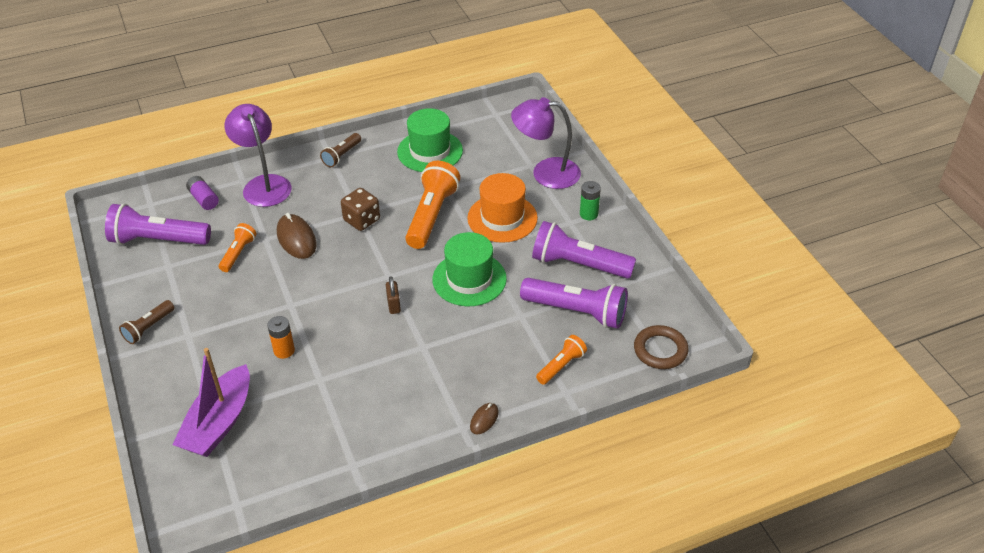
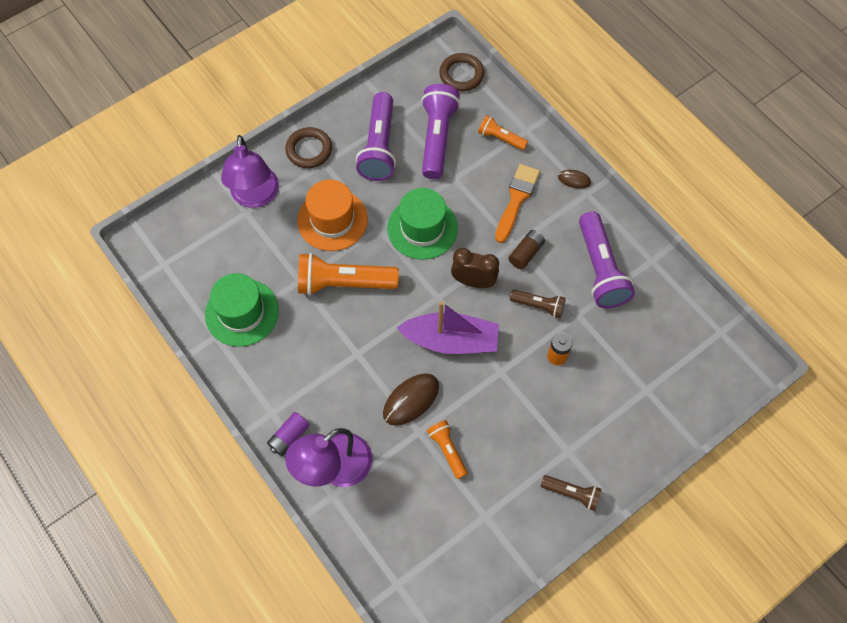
camera: 105 degrees left, 20 degrees up
purple flashlight [105,203,211,245] -> purple flashlight moved to [579,211,635,308]
purple boat [172,348,250,457] -> purple boat moved to [397,301,499,354]
purple battery [186,176,219,210] -> purple battery moved to [267,412,310,456]
orange flashlight [219,223,257,272] -> orange flashlight turned 60 degrees clockwise [427,420,468,479]
brown flashlight [320,133,361,167] -> brown flashlight moved to [510,290,566,318]
brown dice [341,188,380,231] -> none
brown padlock [386,276,401,314] -> brown clock [451,248,499,288]
green battery [580,181,601,220] -> brown ring [285,127,332,168]
none -> orange brush [495,164,540,243]
none -> brown battery [508,230,545,269]

